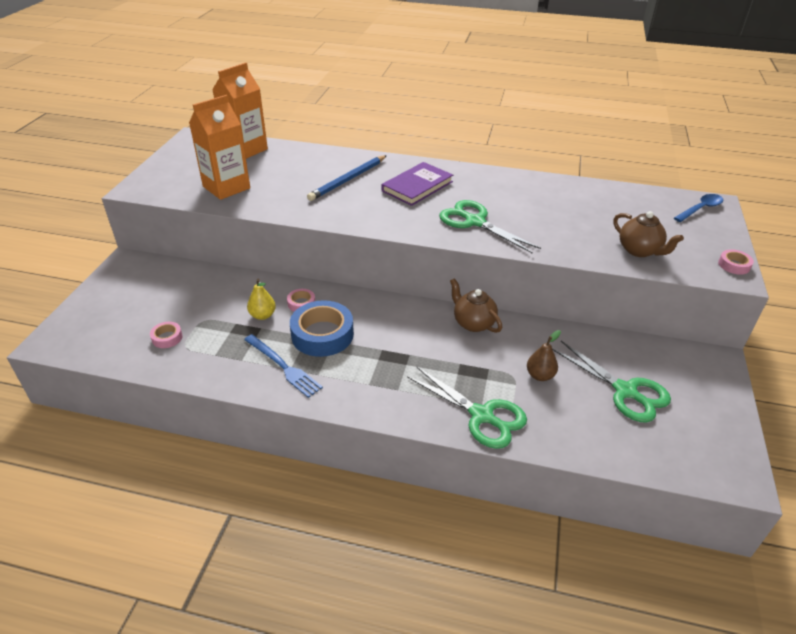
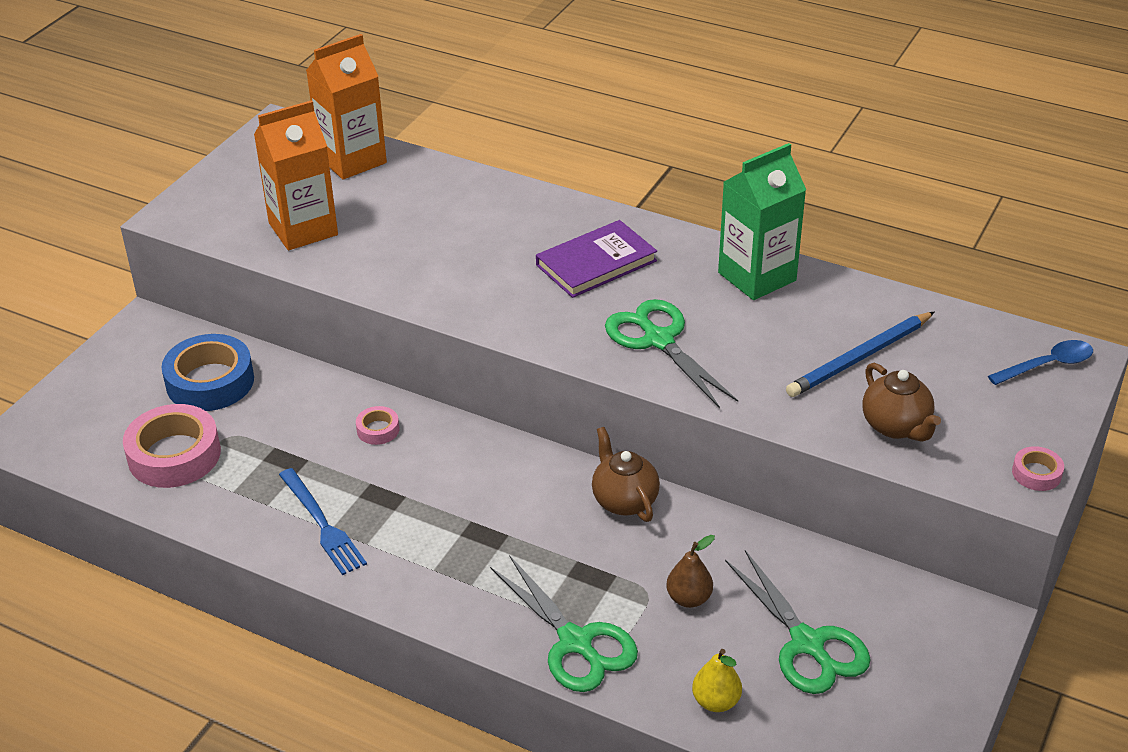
camera: 15 degrees right, 0 degrees up
pink tape [150,322,183,348] -> pink tape [123,404,221,488], size x2.12
yellow pear [247,279,276,320] -> yellow pear moved to [692,649,742,712]
blue tape [290,300,354,357] -> blue tape moved to [162,334,254,411]
blue pencil [307,155,387,201] -> blue pencil moved to [786,312,934,397]
none -> green carton [718,143,806,300]

